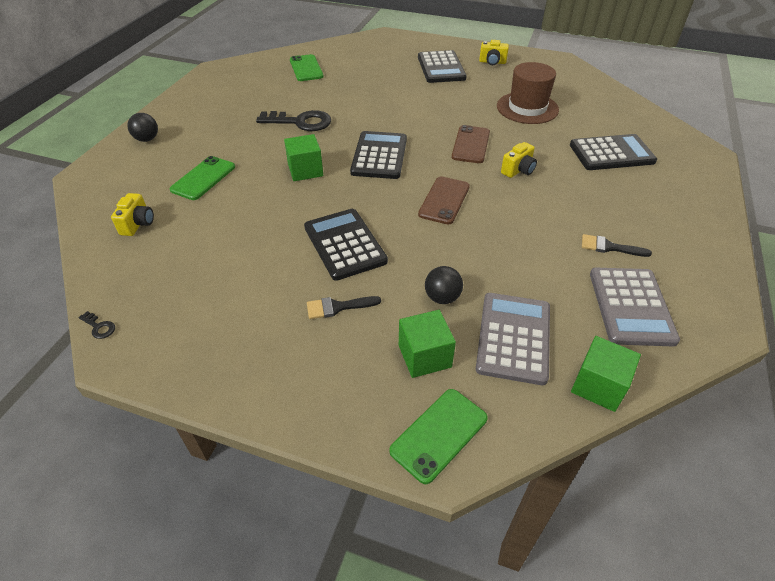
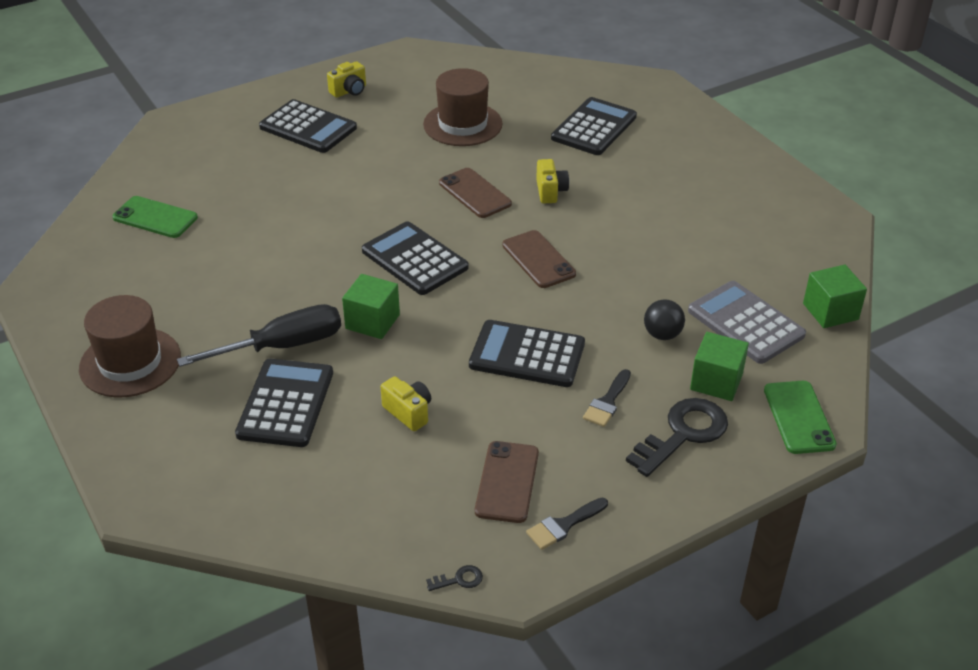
camera: 50 degrees left, 5 degrees down
yellow camera [111,193,154,236] -> yellow camera moved to [381,376,431,431]
black ball [127,113,158,142] -> none
green phone [170,156,235,200] -> black calculator [235,359,333,447]
black key [256,110,331,131] -> black key moved to [626,398,728,477]
black brush [582,234,652,257] -> black brush moved to [526,498,608,550]
grey calculator [590,268,680,347] -> none
none -> brown hat [79,295,181,397]
none -> black screwdriver [177,304,341,367]
none -> brown phone [475,441,539,523]

